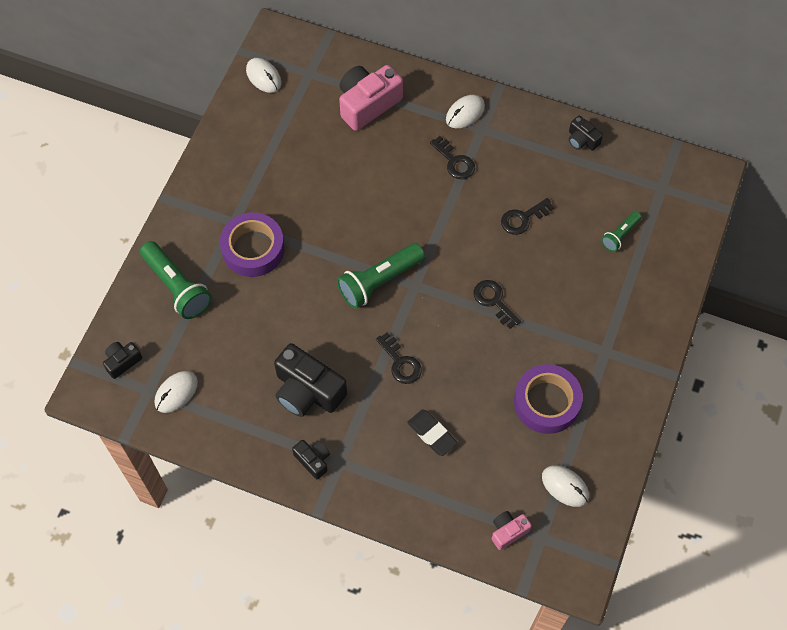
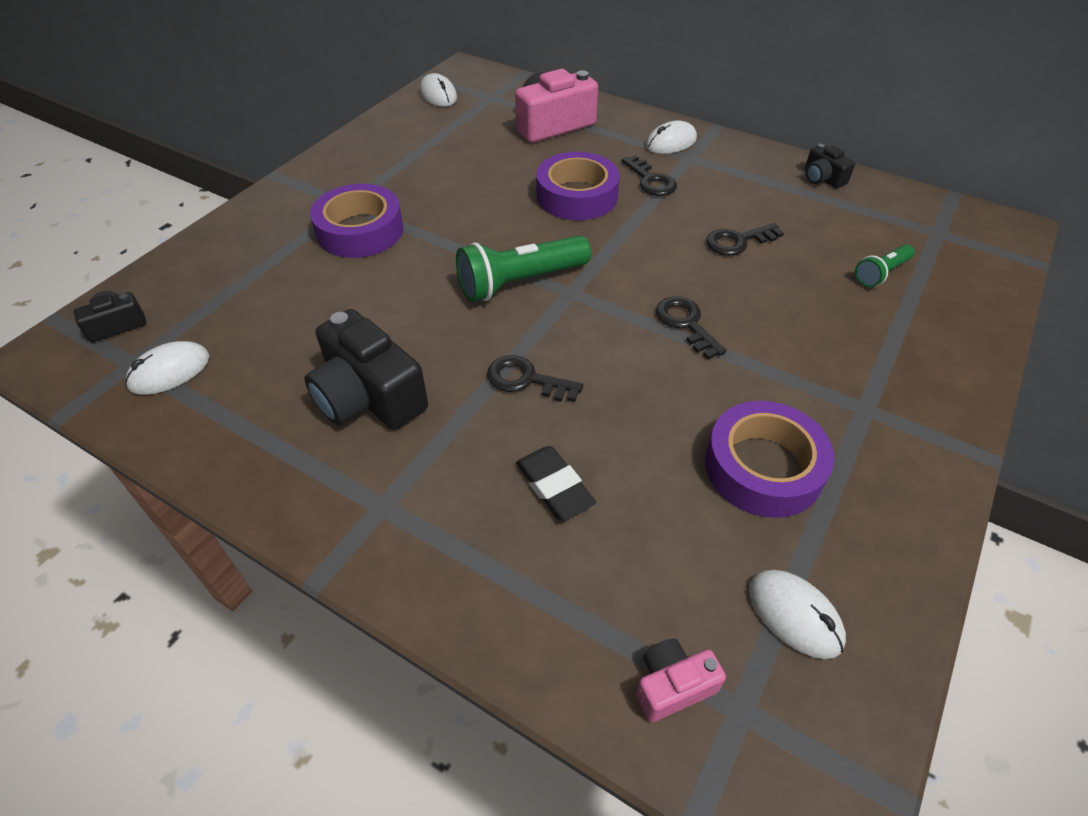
camera: 10 degrees right, 15 degrees down
green flashlight [140,241,212,319] -> none
black camera [292,440,330,479] -> none
black key [376,332,422,384] -> black key turned 135 degrees clockwise [487,355,583,402]
none -> purple tape [536,152,620,220]

